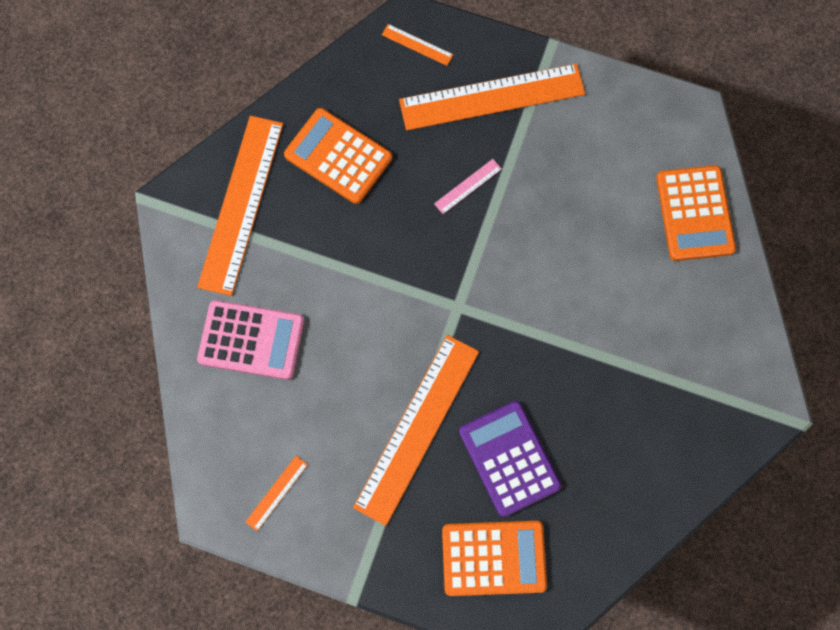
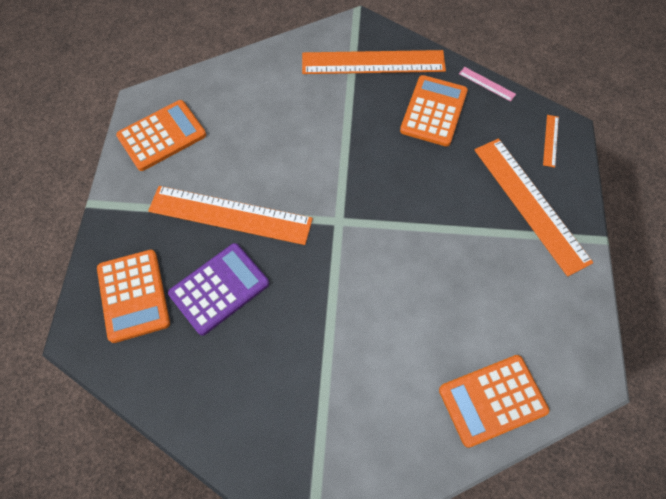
camera: 75 degrees right, 10 degrees down
pink calculator [197,300,304,380] -> none
orange ruler [245,456,308,531] -> orange calculator [116,100,206,171]
pink ruler [434,159,502,214] -> pink ruler moved to [459,67,516,102]

